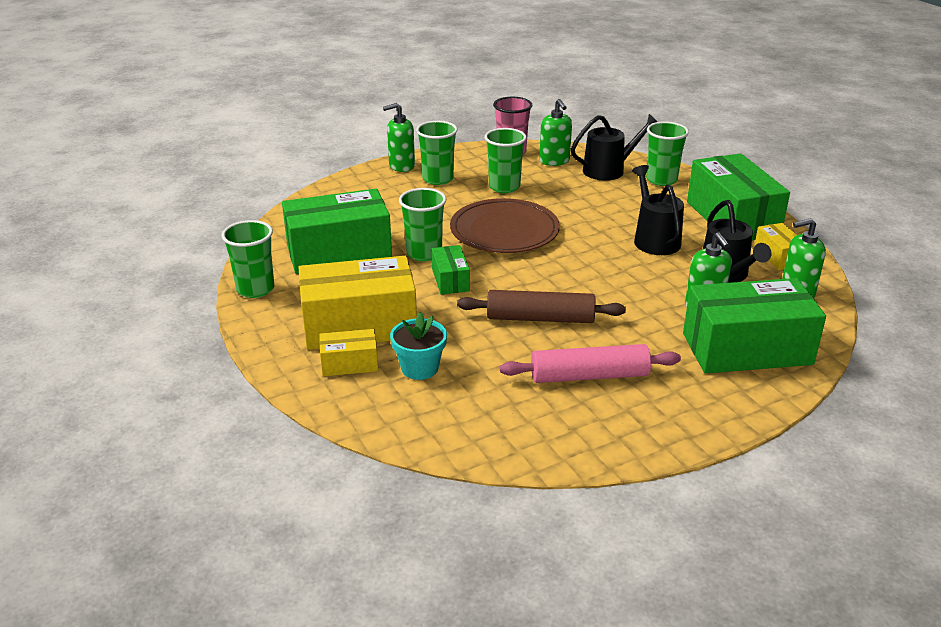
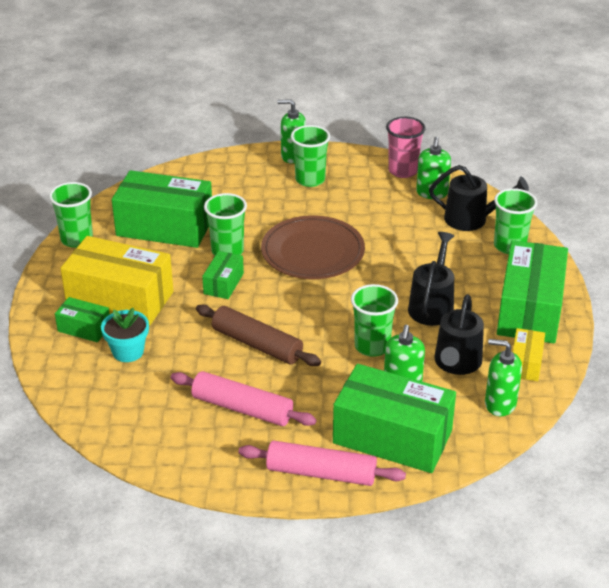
camera: 30 degrees right, 5 degrees up
yellow box [319,329,378,376] -> green box [55,297,110,342]
green cup [485,128,527,193] -> green cup moved to [351,284,398,357]
none -> pink rolling pin [239,440,406,486]

